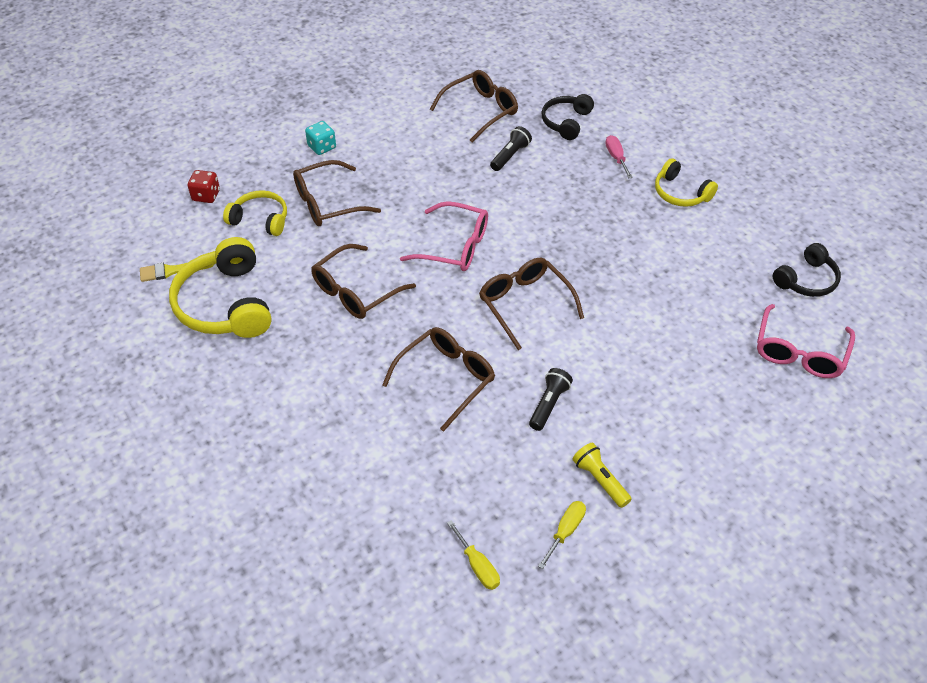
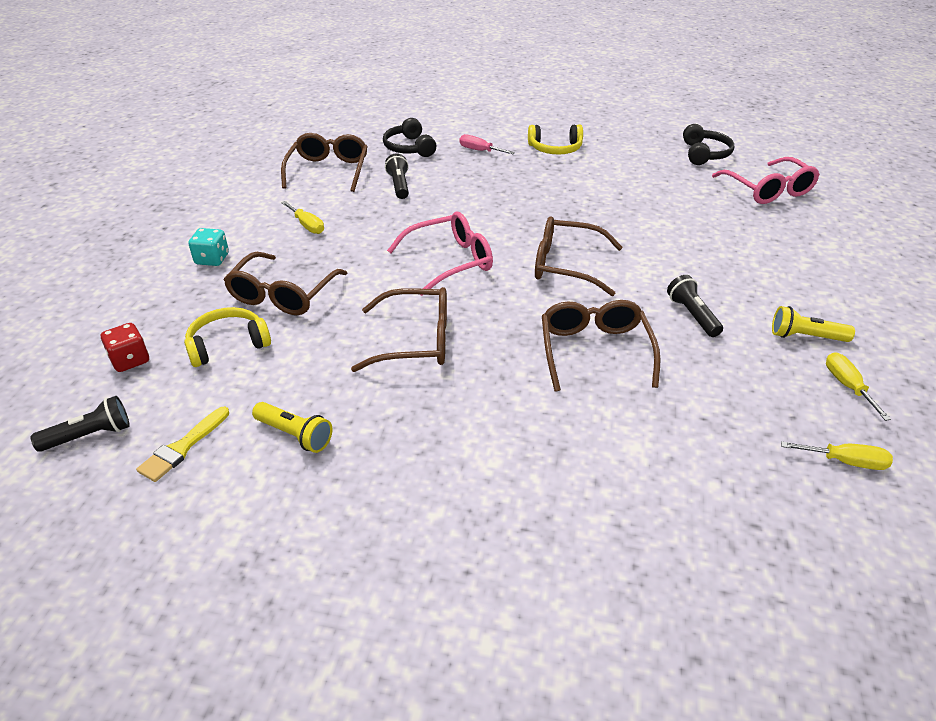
camera: 45 degrees left, 10 degrees down
yellow headphones [169,237,271,338] -> yellow flashlight [252,402,332,453]
brown glasses [311,244,416,319] -> brown glasses turned 90 degrees counterclockwise [351,287,447,372]
none -> black flashlight [30,396,130,452]
none -> yellow screwdriver [281,201,324,234]

